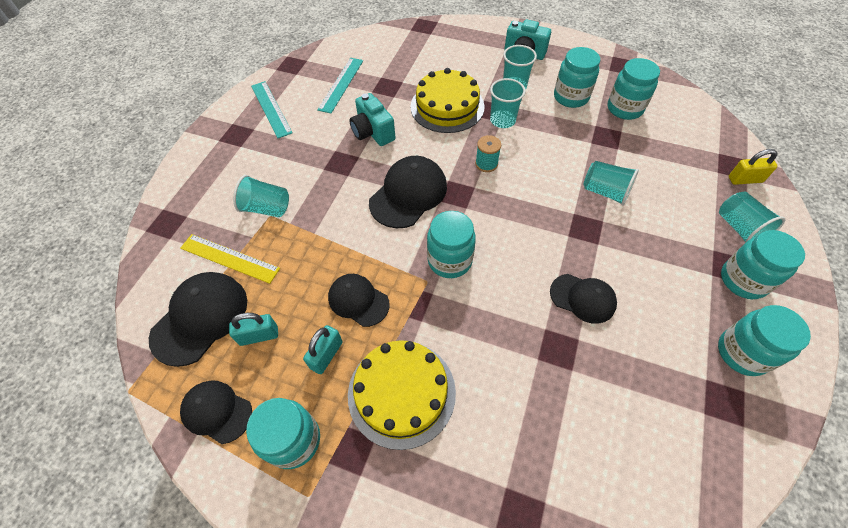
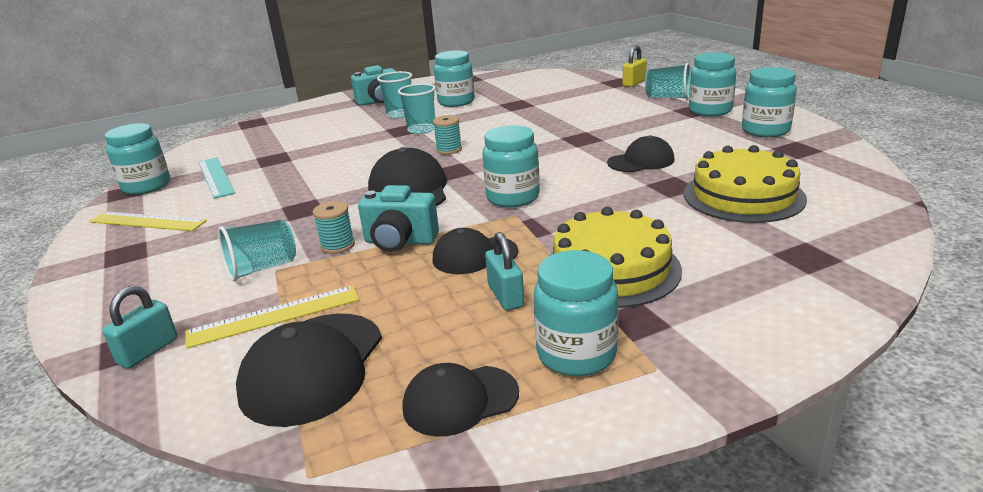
camera: 45 degrees left, 30 degrees down
black cap [149,272,247,367] -> black cap turned 150 degrees counterclockwise [236,314,382,427]
turquoise padlock [229,313,278,346] -> turquoise padlock moved to [102,286,178,369]
turquoise ruler [251,81,293,138] -> yellow ruler [89,211,207,231]
turquoise camera [349,93,396,146] -> turquoise camera moved to [358,185,439,252]
yellow cake [410,68,485,133] -> yellow cake moved to [684,145,807,223]
turquoise cup [583,161,639,206] -> none
turquoise jar [608,58,660,120] -> turquoise jar moved to [105,123,170,195]
none -> turquoise spool [313,201,355,254]

